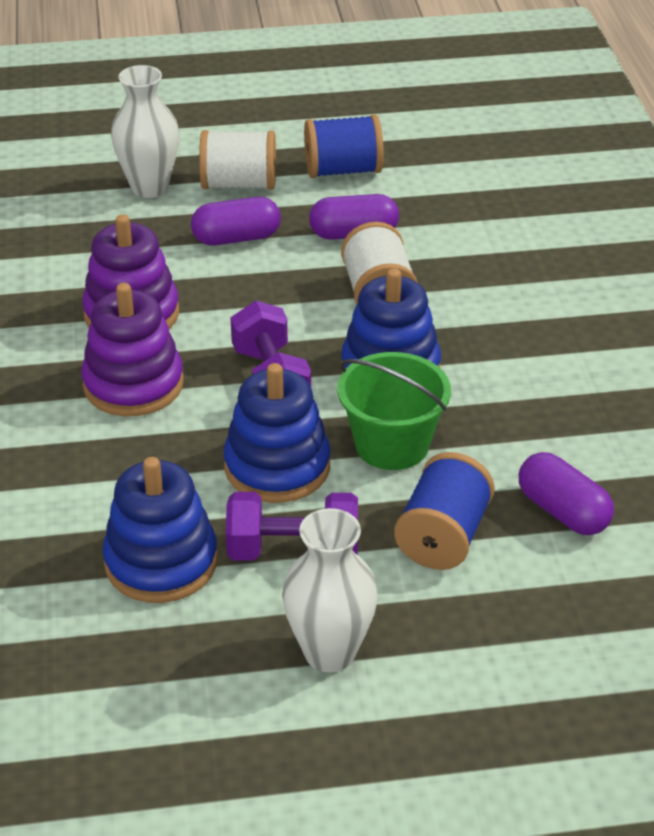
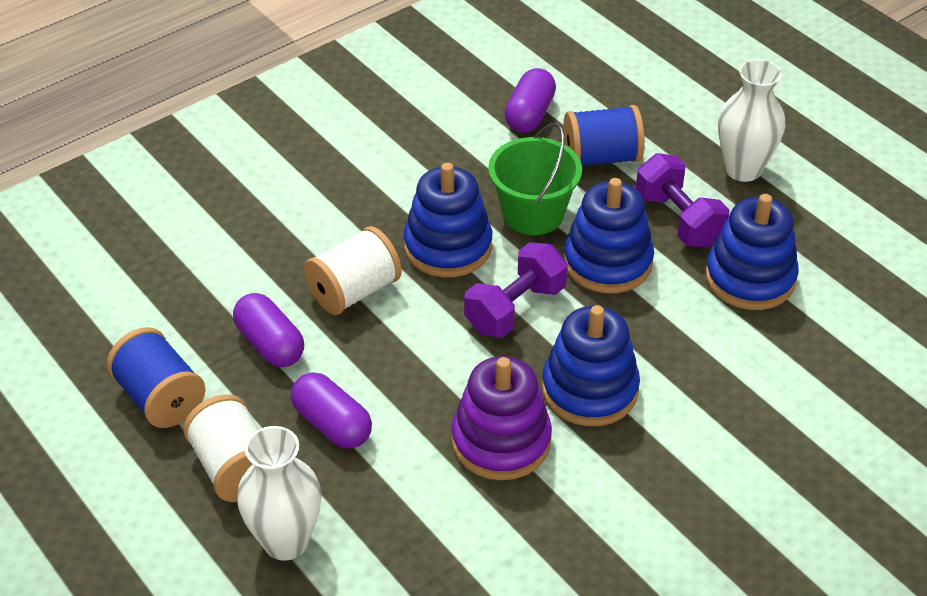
camera: 120 degrees left, 5 degrees up
purple stacking toy [81,283,184,416] -> blue stacking toy [542,305,640,426]

